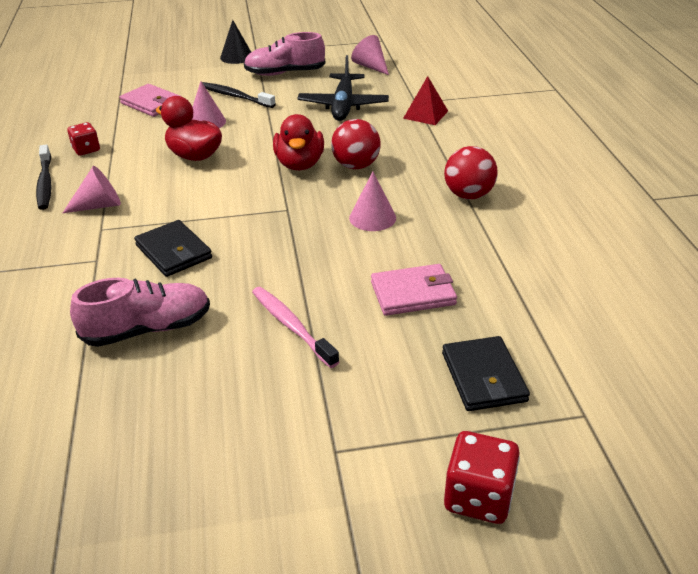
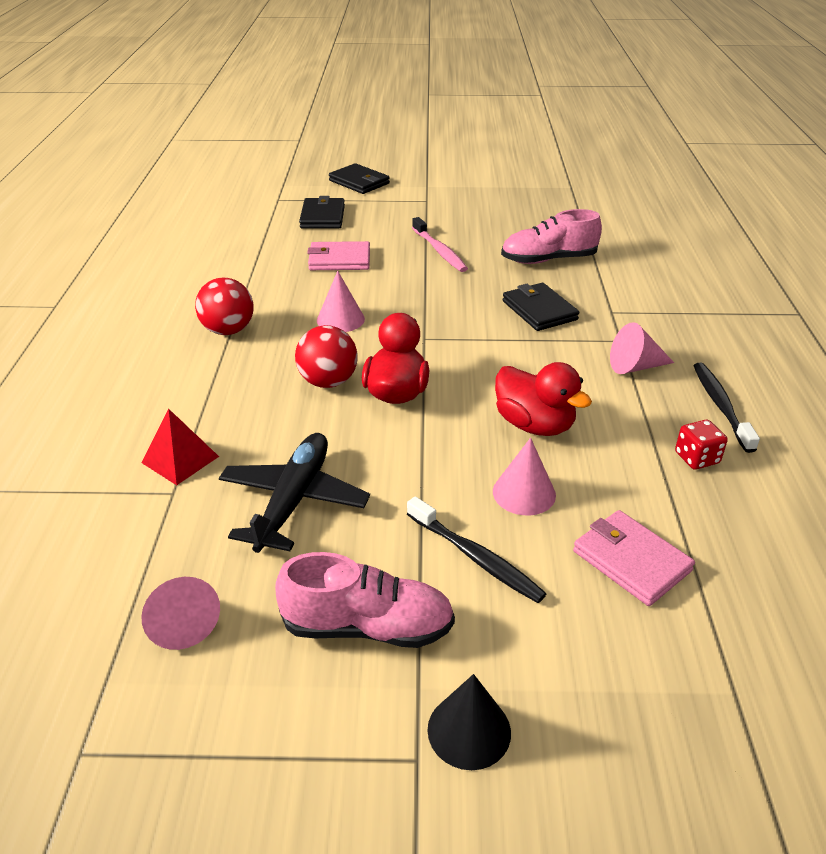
camera: 170 degrees left, 0 degrees up
red dice [444,431,520,524] -> black wallet [329,163,390,194]

